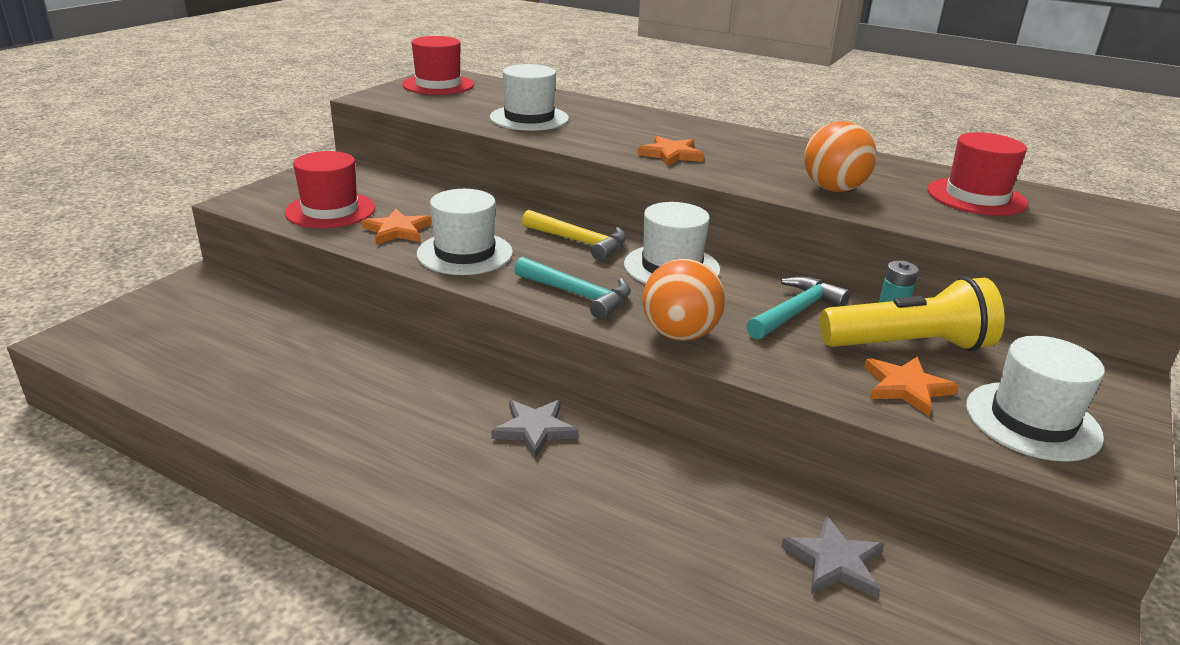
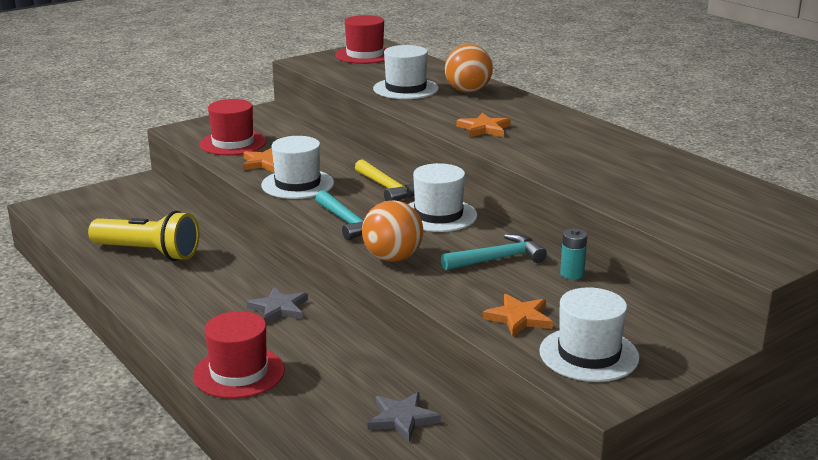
camera: 25 degrees right, 5 degrees down
orange ball [804,121,877,192] -> orange ball moved to [445,44,493,93]
yellow flashlight [820,276,1004,351] -> yellow flashlight moved to [88,211,199,261]
red hat [927,132,1028,216] -> red hat moved to [193,311,285,399]

